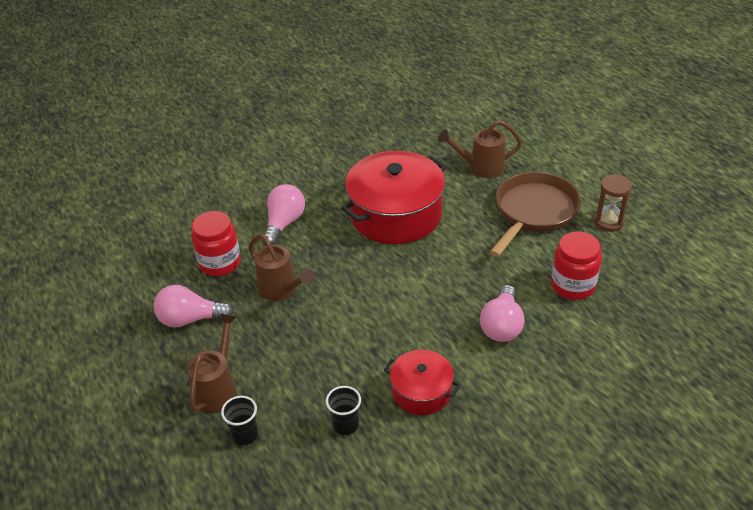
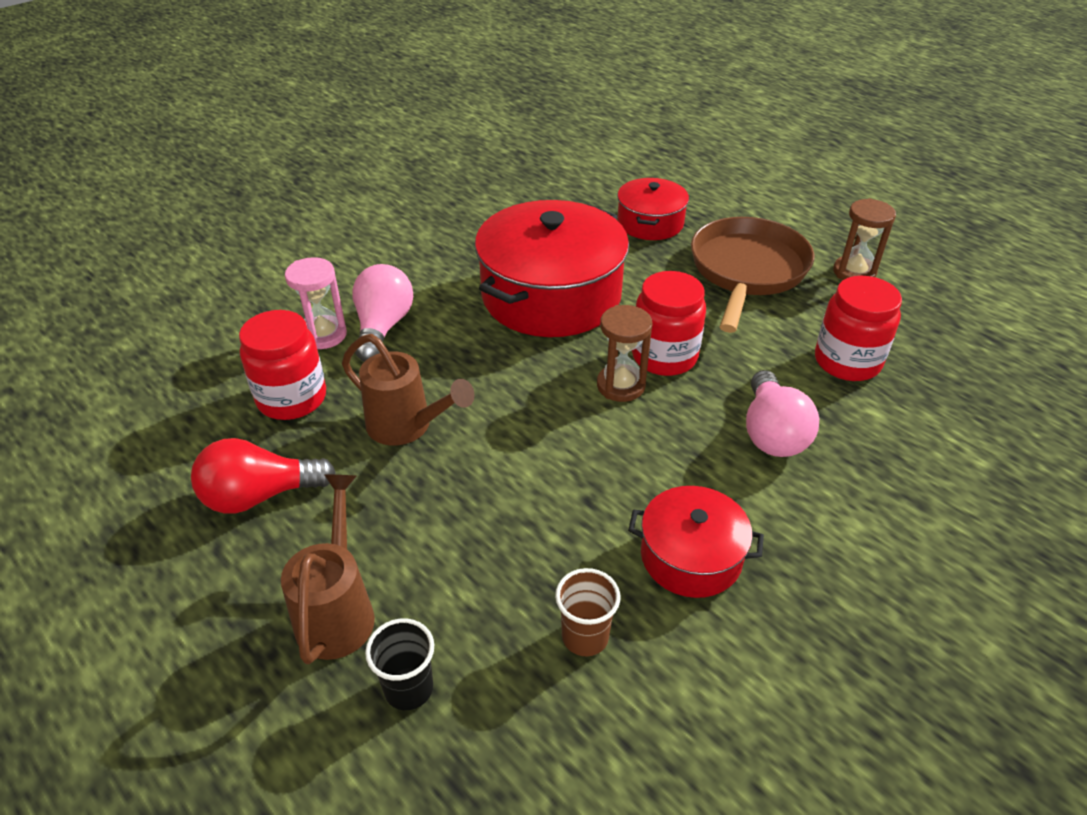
camera: 15 degrees left, 0 degrees up
pink light bulb [154,285,234,328] -> red light bulb [191,438,336,514]
black cup [326,386,361,435] -> brown cup [555,568,620,656]
brown watering can [438,120,522,178] -> red pot [617,178,689,240]
none -> pink hourglass [285,257,347,349]
none -> brown hourglass [597,305,653,402]
none -> red jar [632,271,706,376]

